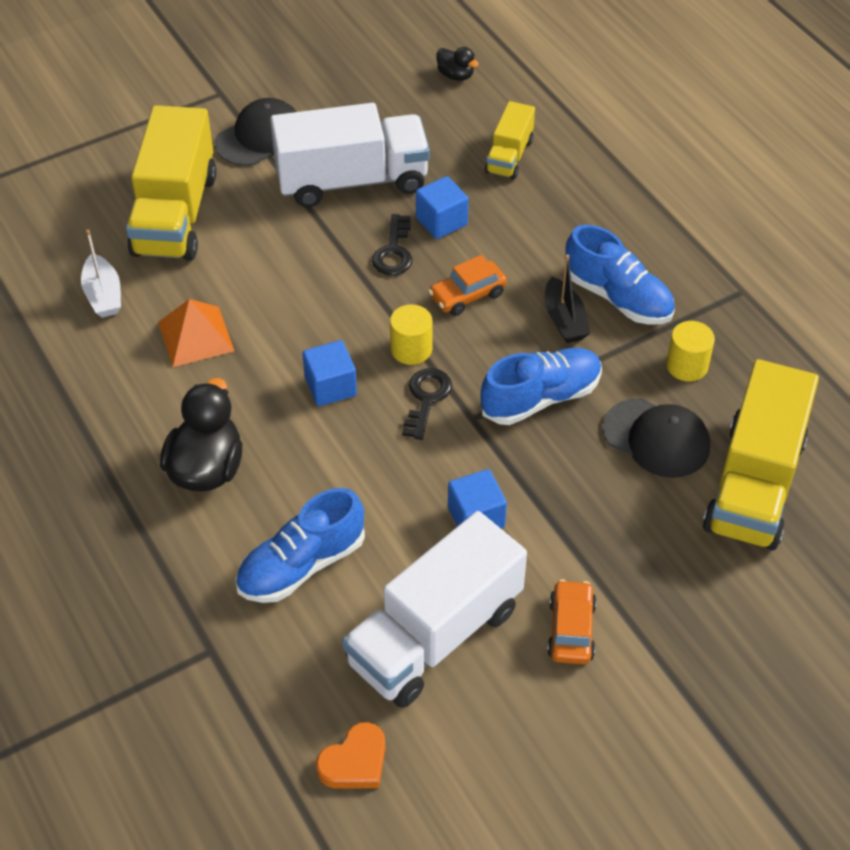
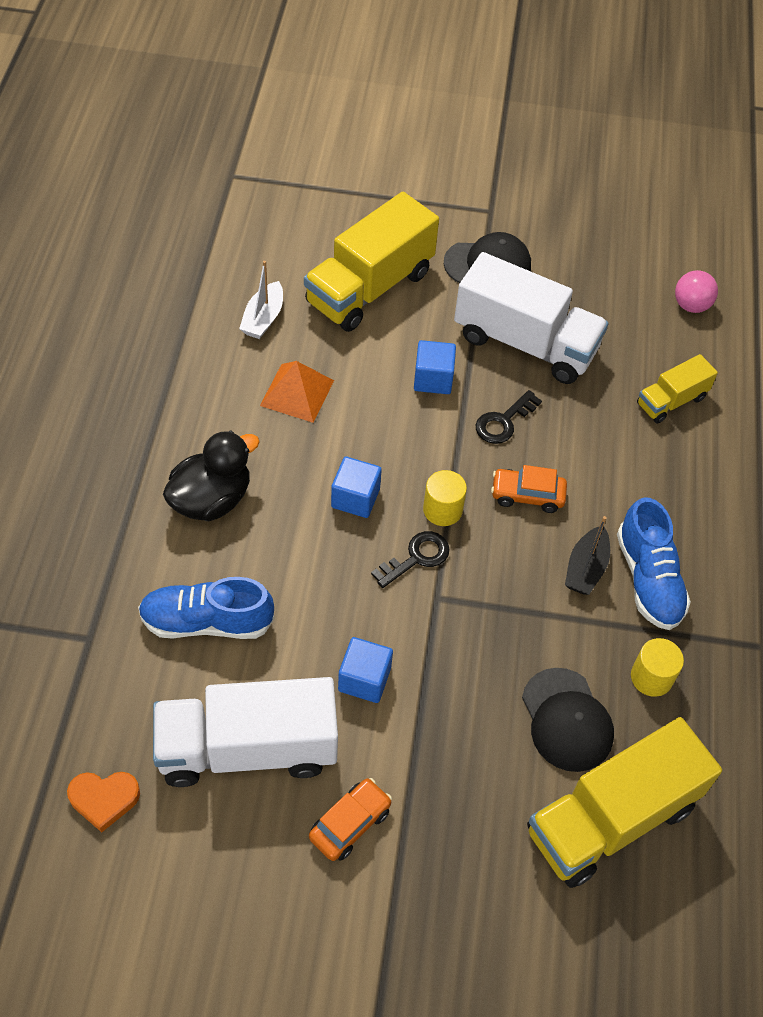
camera: 35 degrees right, 5 degrees up
blue cube [416,176,469,239] -> blue cube moved to [414,340,456,394]
black duck [436,47,479,81] -> pink ball [675,270,718,313]
blue shoe [480,348,602,425] -> none

